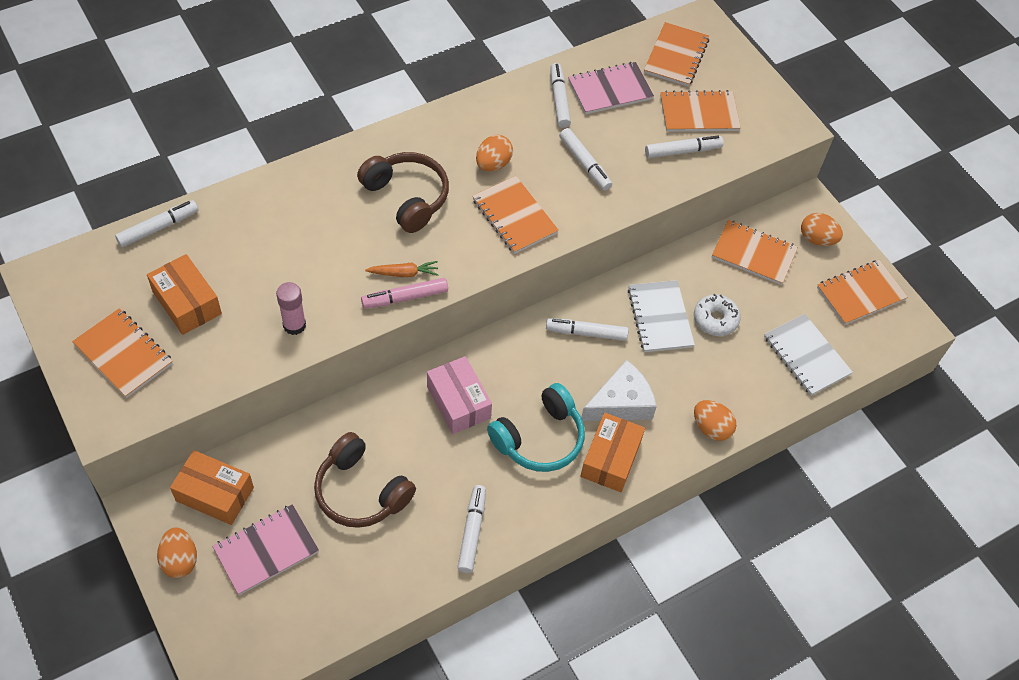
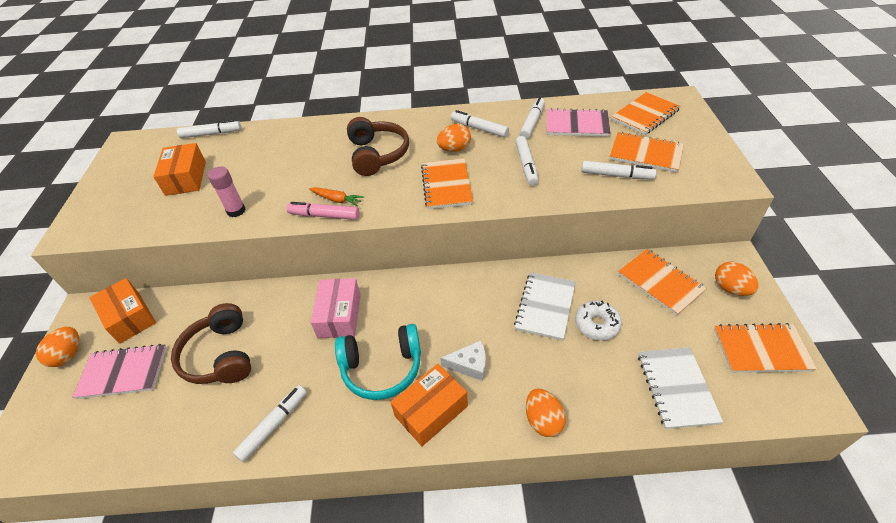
camera: 35 degrees right, 10 degrees down
orange notebook [72,308,173,398] -> none
white marker [546,318,629,341] -> white marker moved to [451,110,509,138]
white cheese [581,360,657,421] -> white cheese [440,340,486,381], size x0.64

